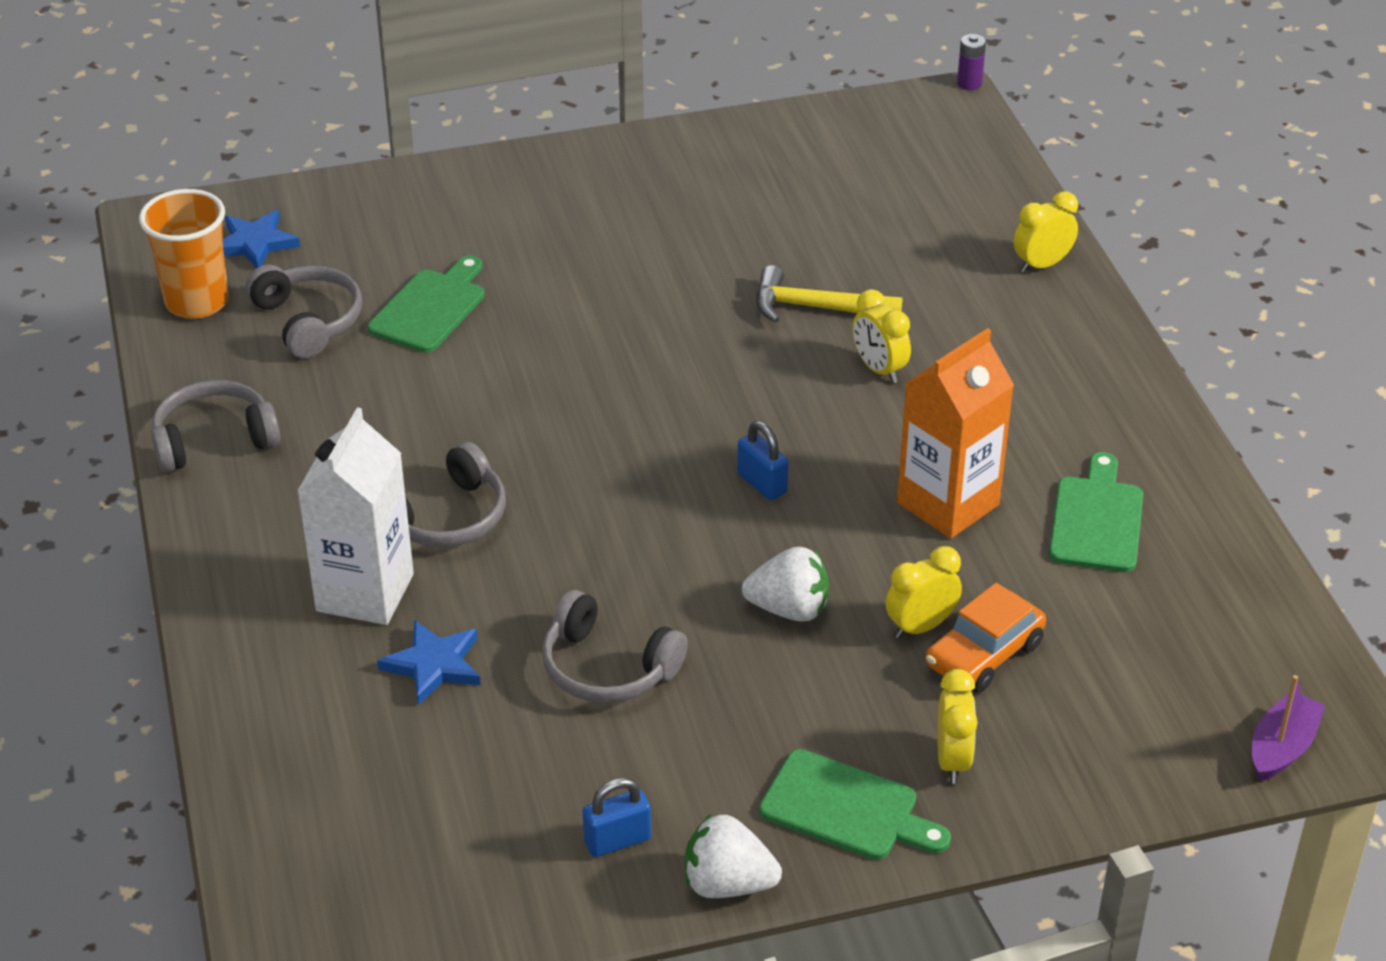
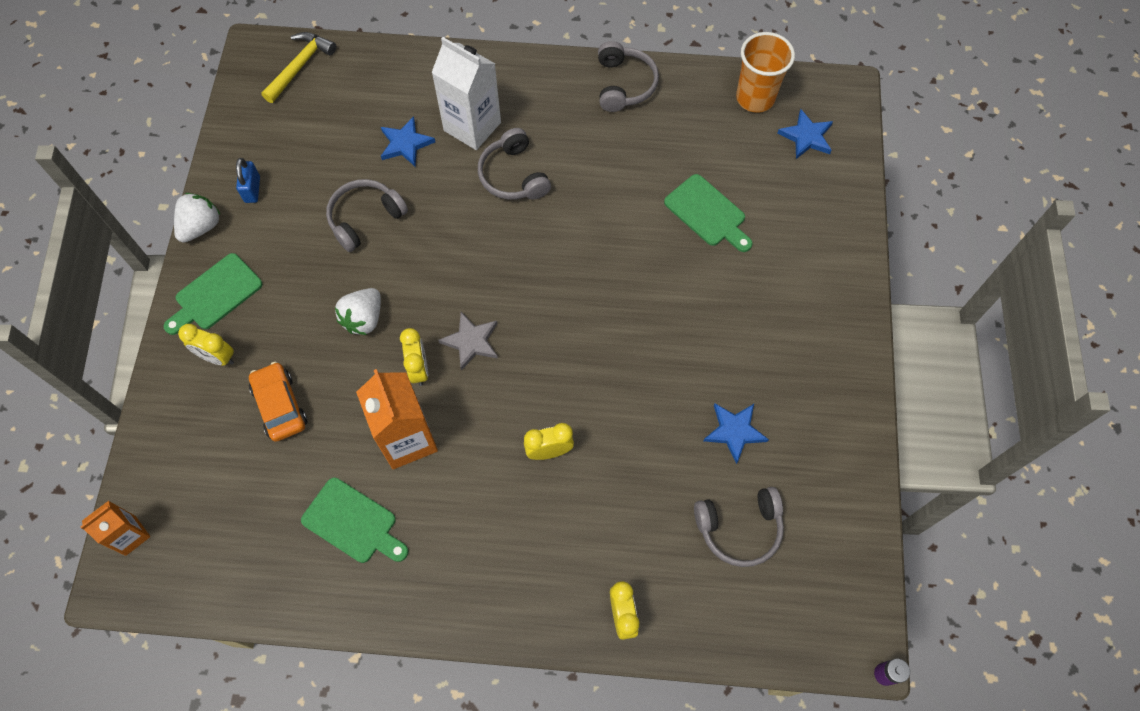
camera: 110 degrees right, 25 degrees up
grey headphones [246,264,362,358] -> grey headphones moved to [694,487,784,567]
blue padlock [737,421,788,500] -> grey star [438,312,498,371]
yellow hammer [756,265,903,323] -> yellow hammer moved to [261,32,336,103]
yellow clock [886,546,962,639] -> yellow clock moved to [400,328,428,386]
purple boat [1252,675,1325,782] -> orange carton [81,501,150,556]
none -> blue star [703,404,769,464]

